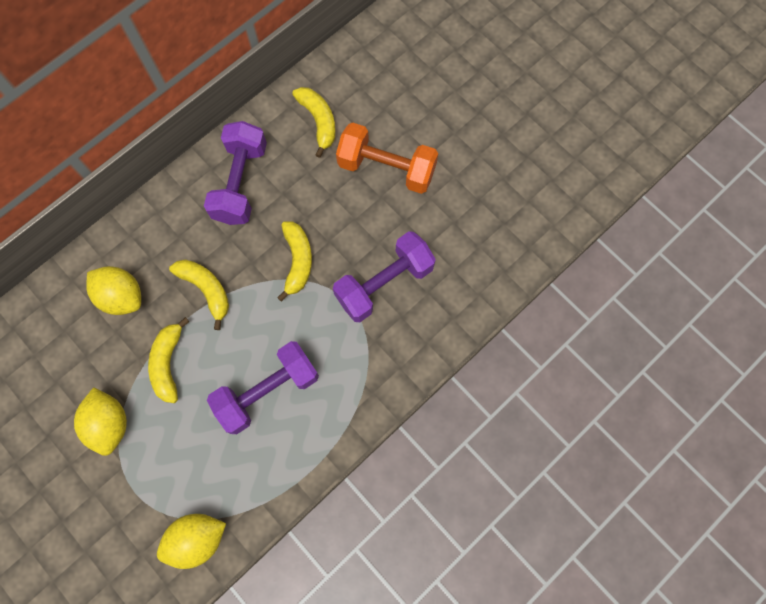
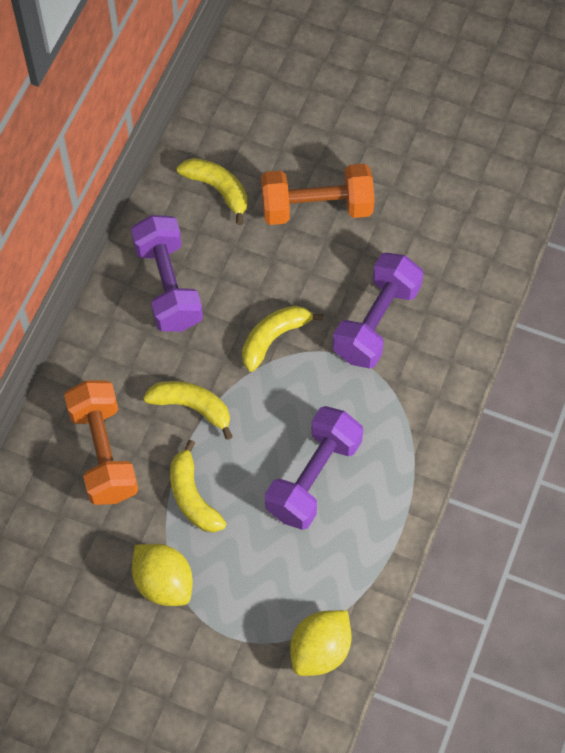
camera: 25 degrees left, 10 degrees down
yellow lemon [86,266,141,315] -> orange dumbbell [64,380,138,505]
yellow banana [277,221,312,302] -> yellow banana turned 105 degrees counterclockwise [242,306,324,372]

